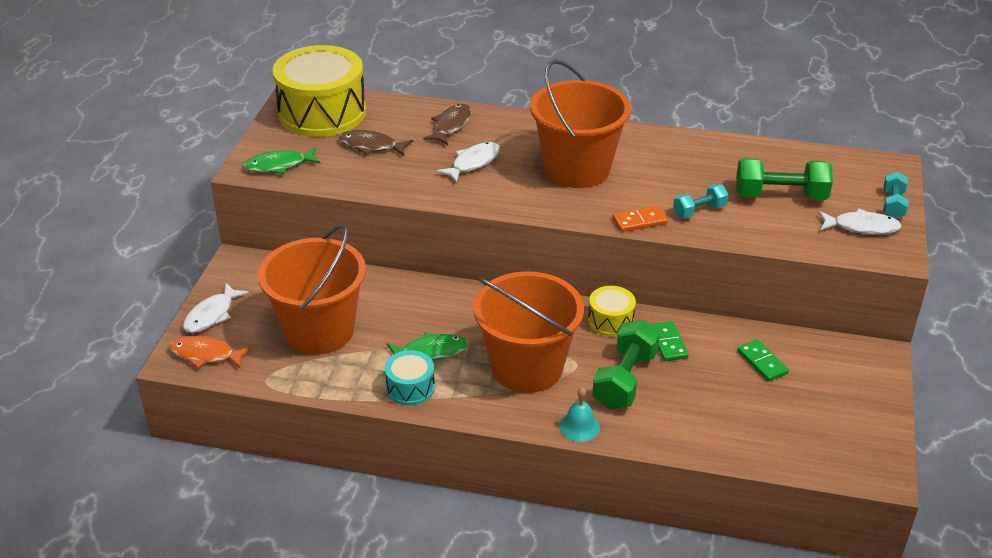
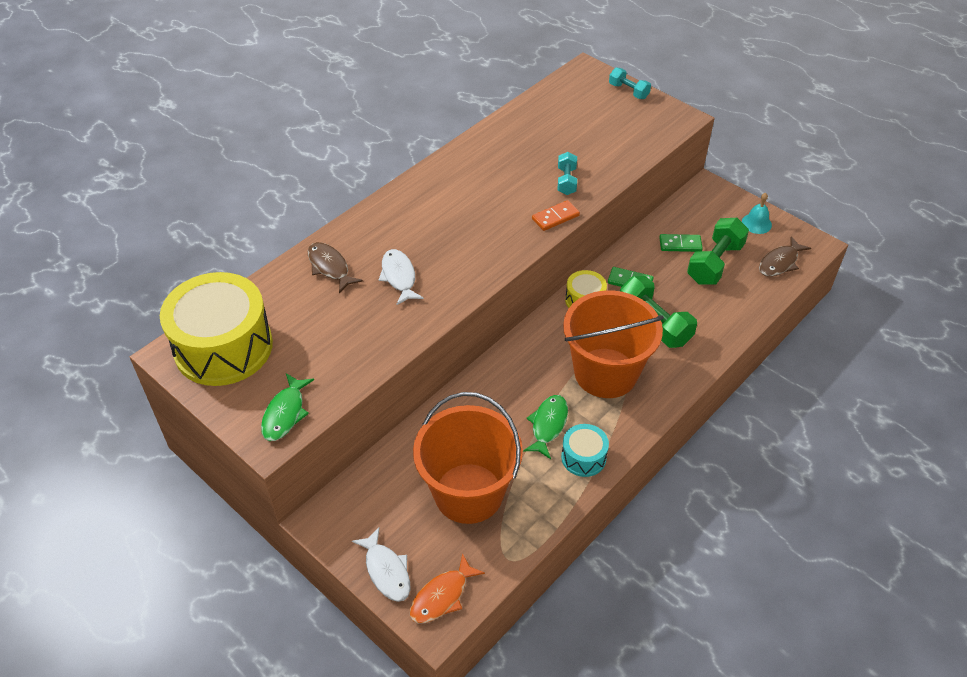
camera: 60 degrees left, 10 degrees up
brown fish [339,130,413,156] -> brown fish moved to [759,236,811,276]
orange bucket [530,60,631,188] -> none
turquoise bell [559,387,600,442] -> turquoise bell moved to [742,193,772,234]
orange domino [613,206,668,232] -> orange domino turned 45 degrees clockwise [532,200,580,231]
green dumbbell [736,158,833,200] -> green dumbbell moved to [687,218,749,285]
white fish [818,209,902,235] -> none

